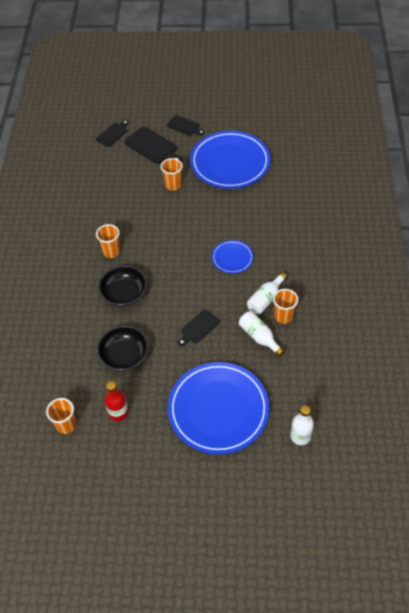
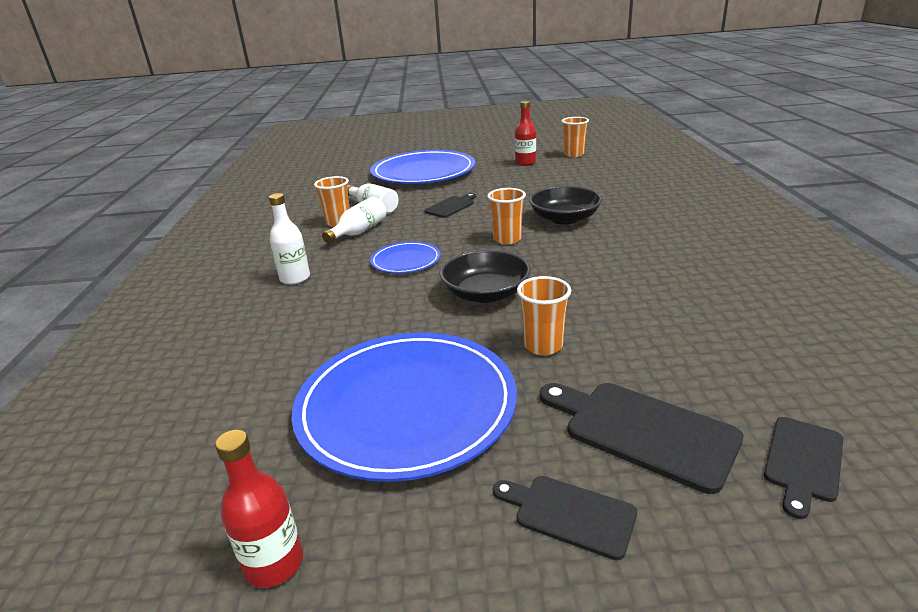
camera: 175 degrees right, 25 degrees down
orange cup [96,224,120,258] -> orange cup moved to [487,188,526,245]
black bowl [97,326,149,371] -> black bowl moved to [440,250,531,303]
white bottle [290,406,314,445] -> white bottle moved to [269,193,310,285]
none -> red bottle [215,430,303,588]

